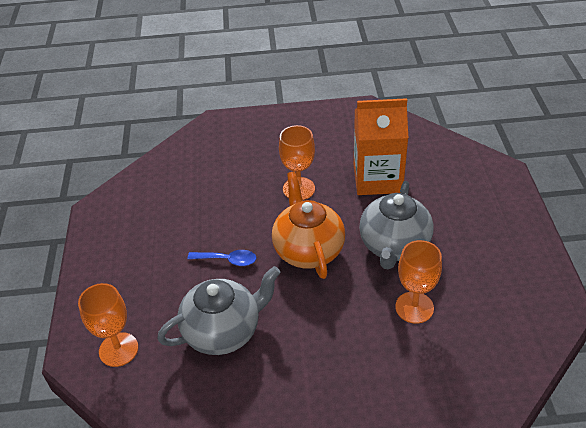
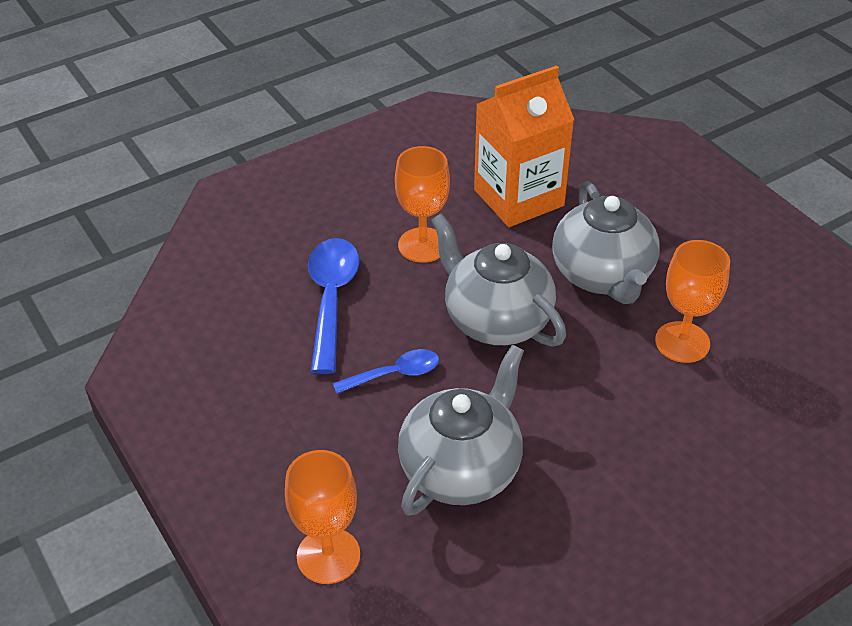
camera: 30 degrees left, 0 degrees up
orange teapot [272,171,345,279] -> grey teapot [431,213,566,347]
none -> blue spoon [308,238,360,374]

